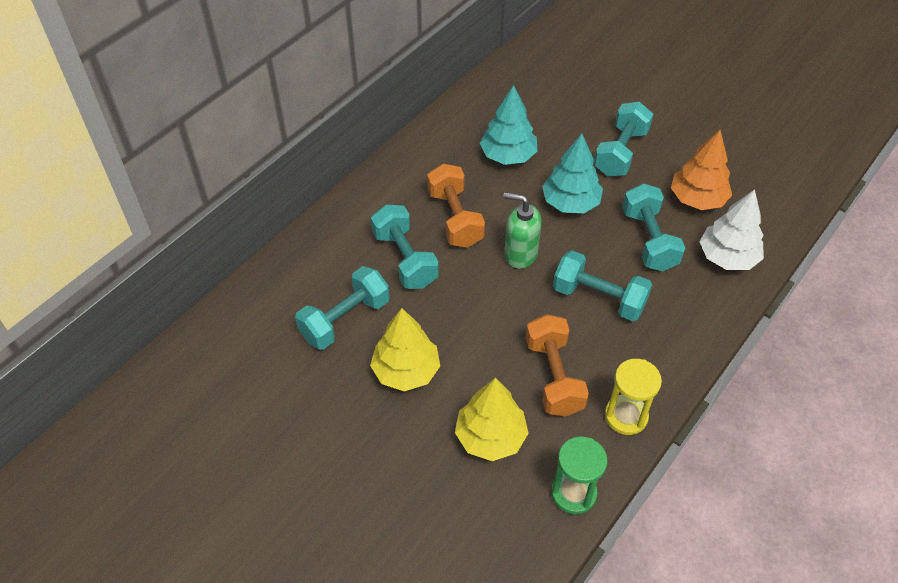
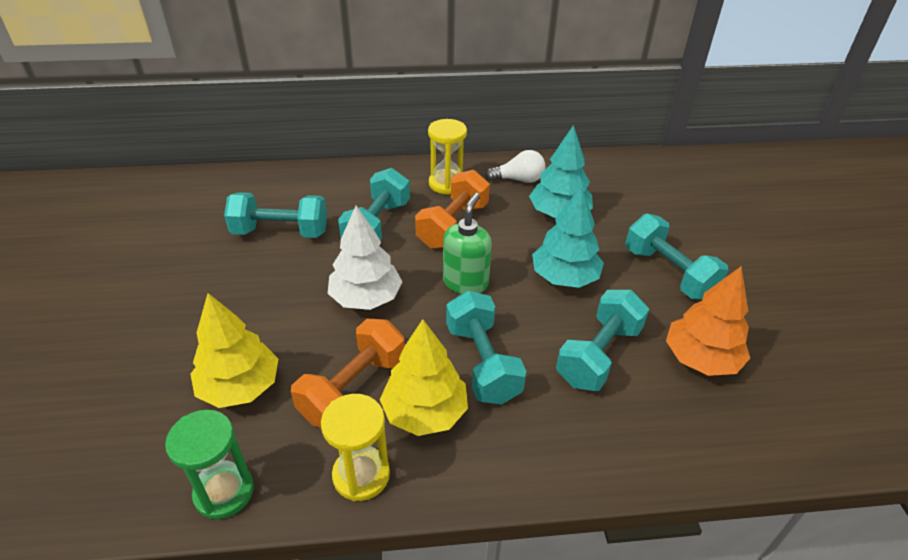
camera: 45 degrees right, 10 degrees down
yellow tree [370,308,440,391] -> yellow tree moved to [380,319,468,436]
green soap dispenser [503,193,542,269] -> green soap dispenser turned 45 degrees clockwise [443,193,492,294]
turquoise dumbbell [594,102,653,176] -> turquoise dumbbell turned 75 degrees clockwise [625,213,728,299]
white tree [700,189,764,270] -> white tree moved to [328,205,403,310]
none -> yellow hourglass [428,119,467,195]
none -> white light bulb [485,150,545,183]

